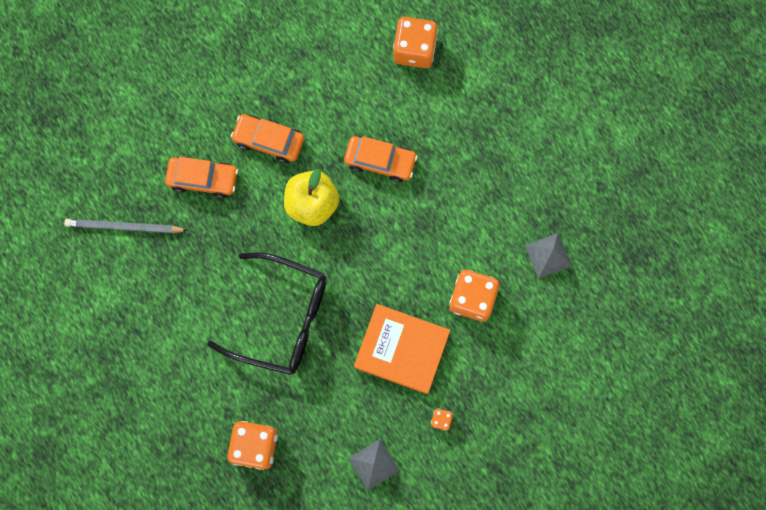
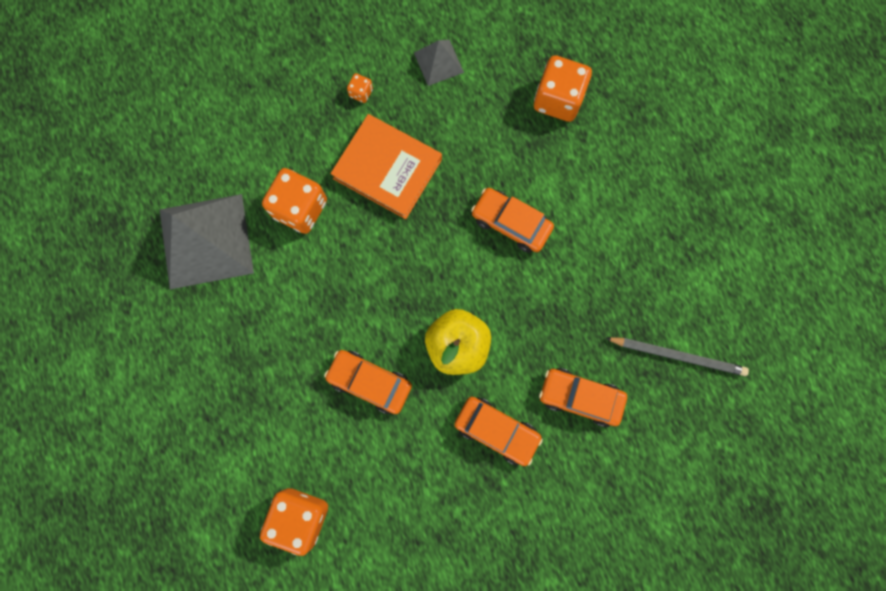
camera: 170 degrees left, 0 degrees up
black glasses [207,252,327,375] -> orange car [471,188,554,253]
grey pyramid [525,233,572,279] -> grey pyramid [160,194,254,289], size x2.05

